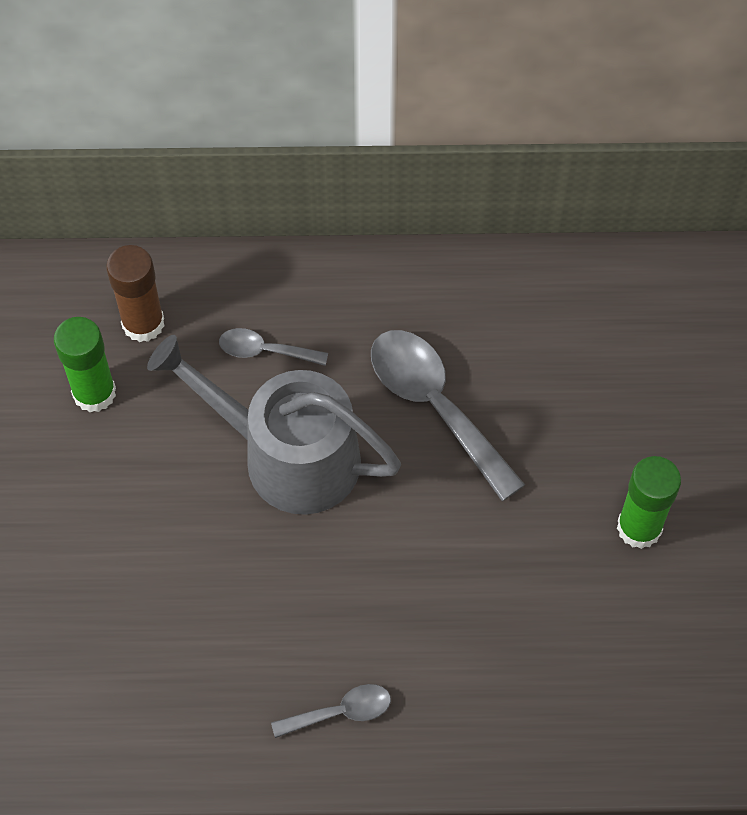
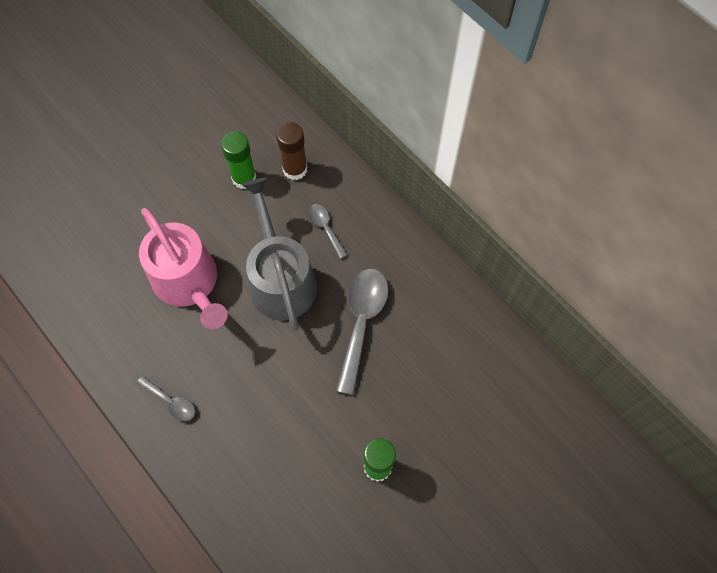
camera: 50 degrees right, 5 degrees up
none -> pink watering can [139,208,228,329]

